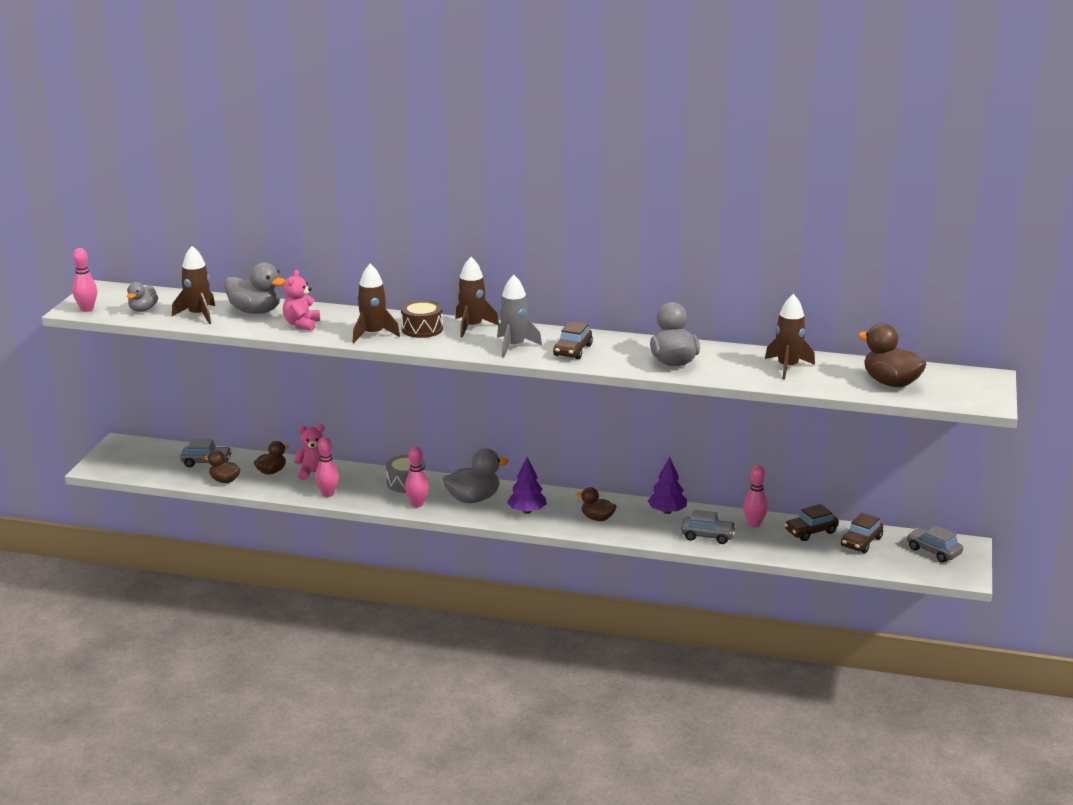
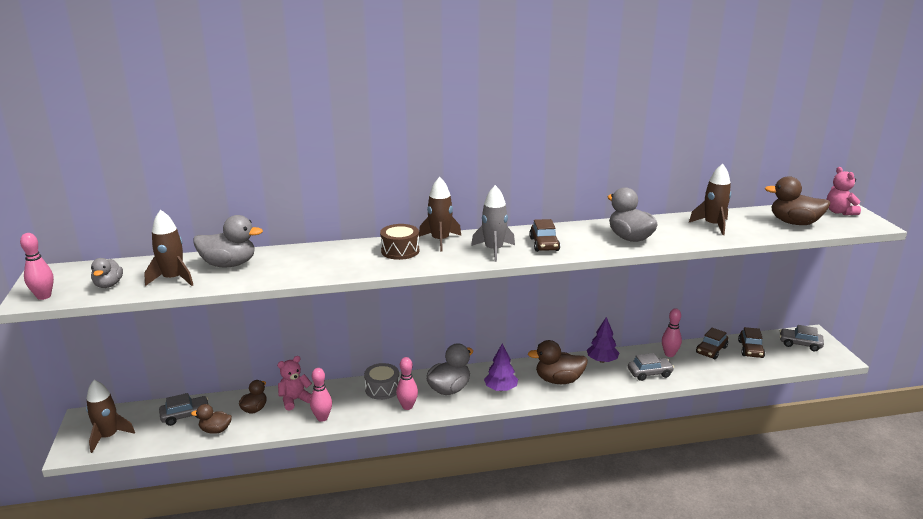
camera: 25 degrees left, 0 degrees up
pink teddy bear [283,270,320,331] -> pink teddy bear moved to [827,167,861,215]
brown rocket [353,264,400,343] -> brown rocket moved to [86,380,135,453]
brown duck [576,487,617,521] -> brown duck [528,340,588,384], size x1.65

